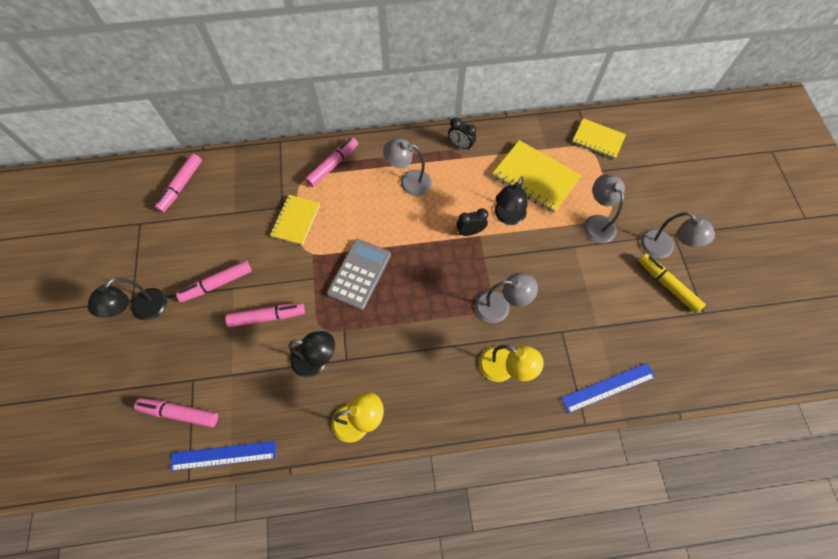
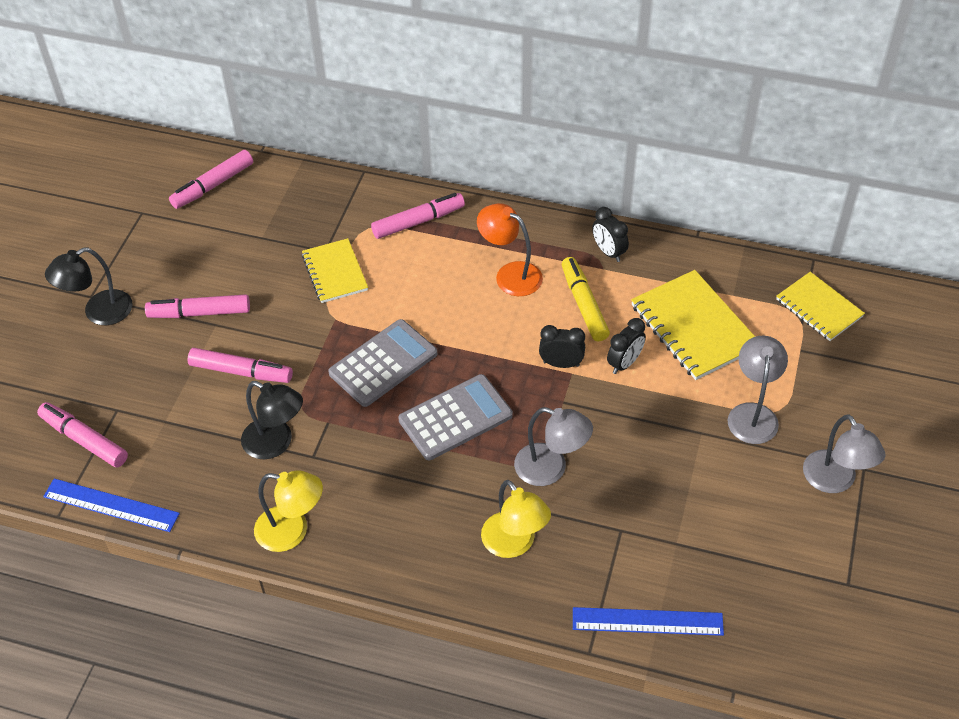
camera: 25 degrees right, 15 degrees down
yellow notebook [270,195,320,245] -> yellow notebook turned 60 degrees counterclockwise [302,238,368,303]
grey lamp [383,138,432,196] -> orange lamp [477,203,543,296]
black lamp [495,176,528,225] -> black clock [607,318,646,374]
yellow marker [638,254,706,313] -> yellow marker moved to [561,257,610,341]
none -> grey calculator [398,374,513,460]

